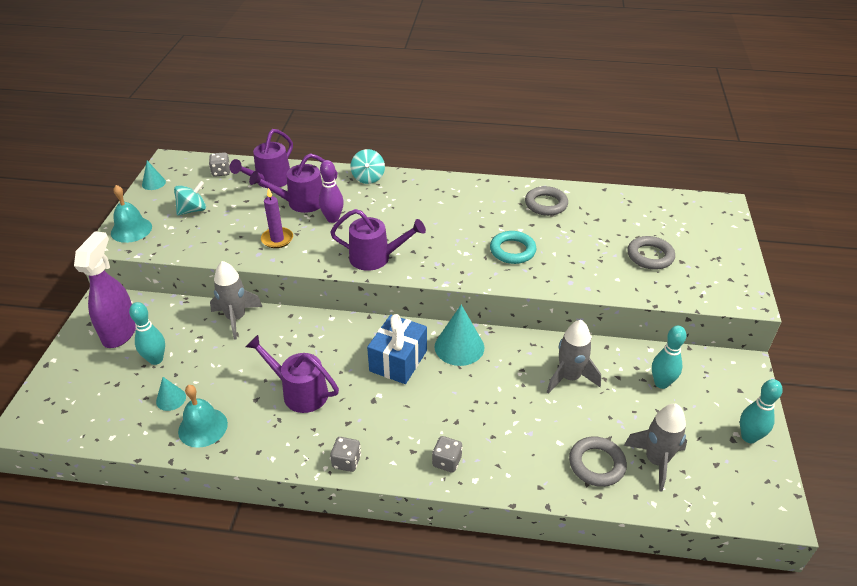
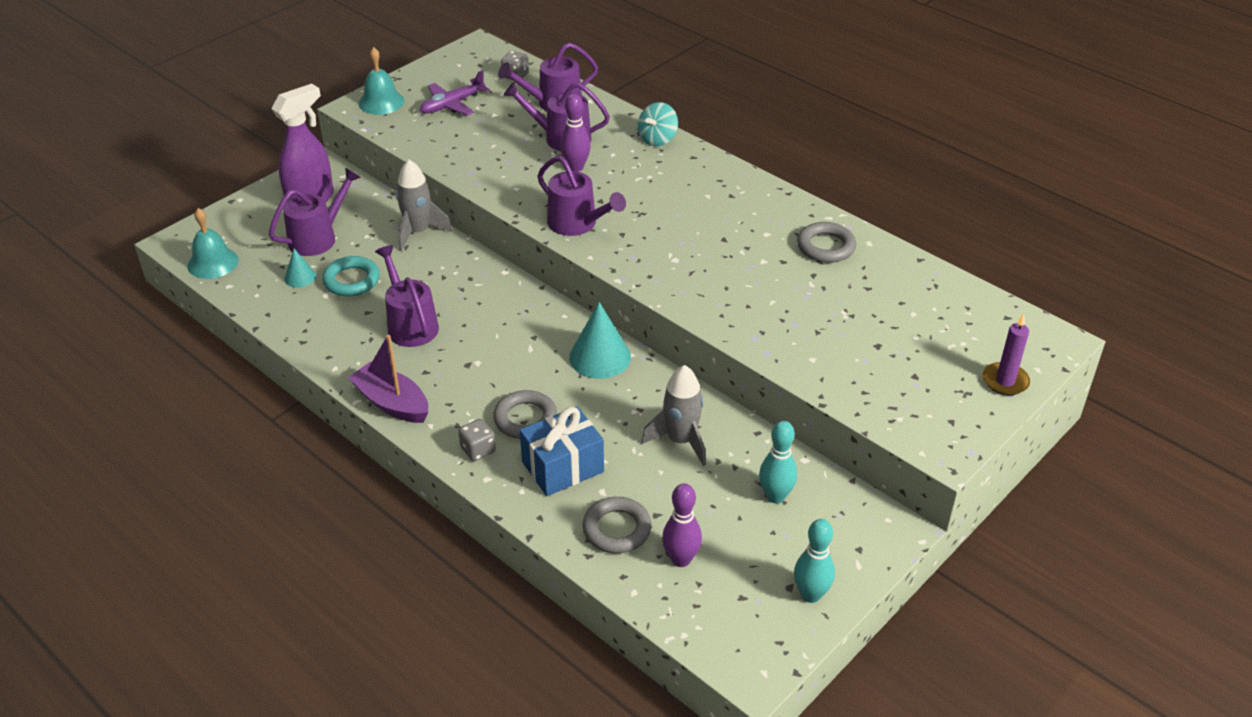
camera: 35 degrees right, 0 degrees up
turquoise bowling pin [129,302,165,365] -> purple watering can [269,168,361,256]
turquoise cone [142,161,166,190] -> none
turquoise spinning top [174,181,206,216] -> purple plane [420,70,490,115]
turquoise bell [178,385,228,448] -> turquoise bell moved to [187,208,238,279]
purple candle [261,188,293,248] -> purple candle moved to [983,313,1030,395]
grey dice [330,437,361,472] -> purple boat [348,335,428,423]
blue gift [367,314,427,384] -> blue gift moved to [520,406,604,496]
turquoise ring [490,231,536,264] -> turquoise ring moved to [322,256,380,296]
grey rocket [624,404,687,491] -> purple bowling pin [662,483,702,567]
grey ring [628,236,675,270] -> grey ring moved to [493,390,557,439]

